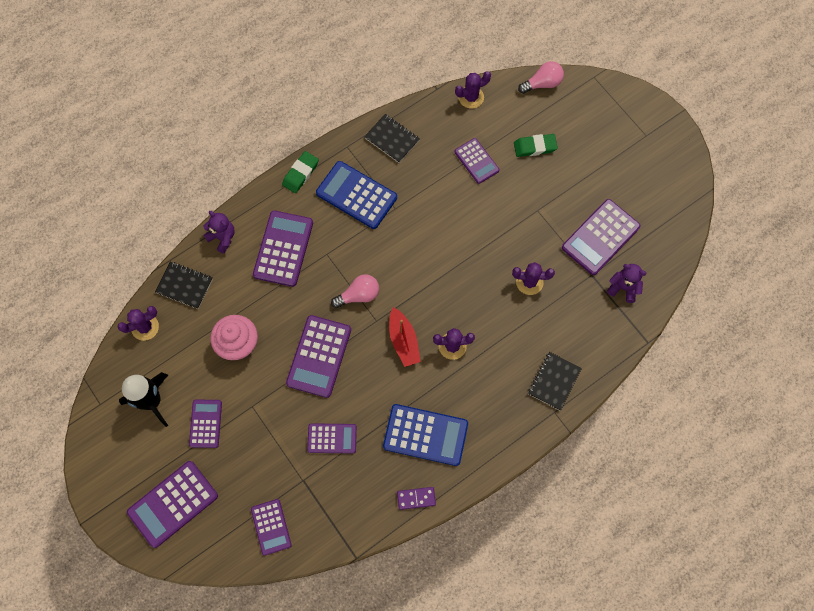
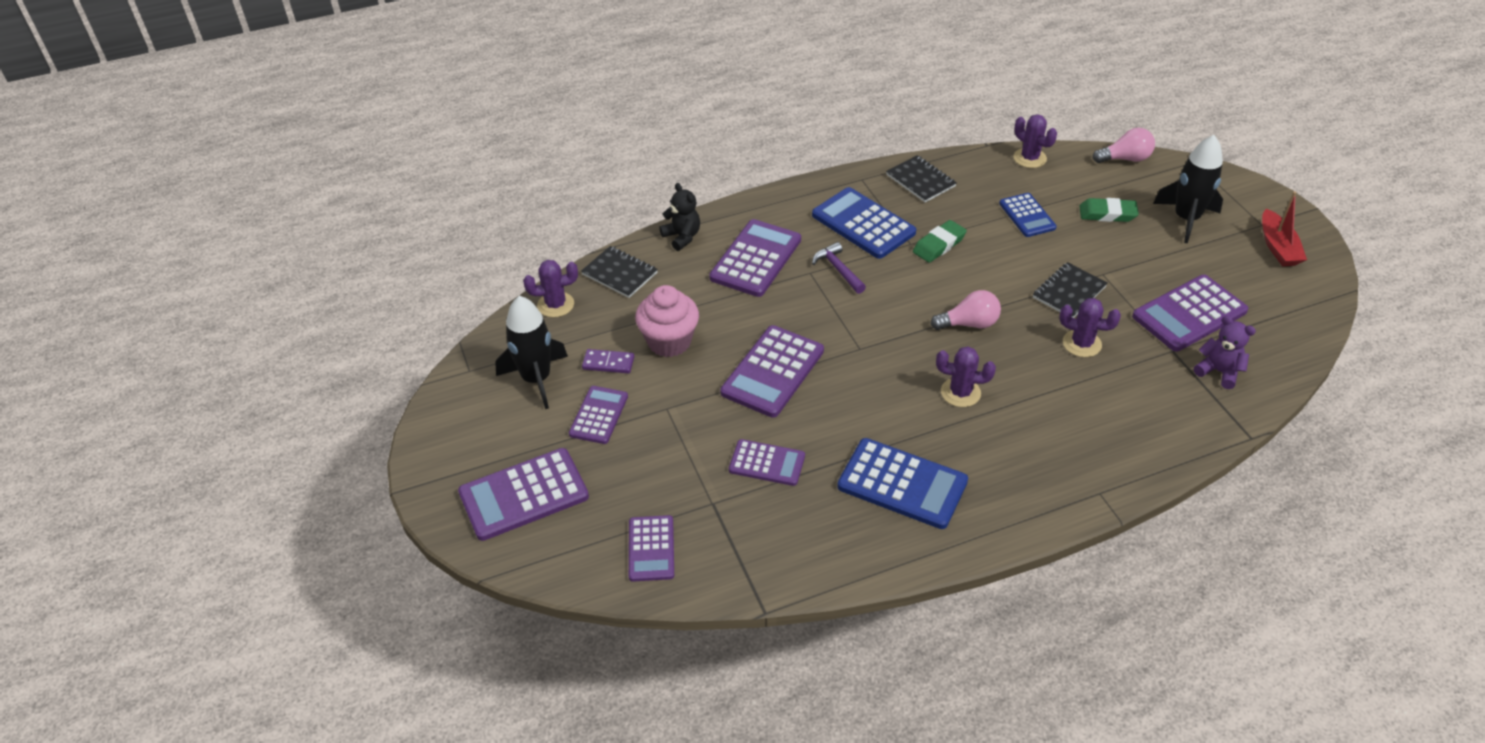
camera: 15 degrees right, 25 degrees down
purple teddy bear [203,211,235,254] -> black teddy bear [660,183,700,251]
green eraser [282,151,319,193] -> green eraser moved to [913,220,967,263]
pink light bulb [331,274,379,308] -> pink light bulb moved to [930,290,1001,330]
red boat [389,307,421,367] -> red boat moved to [1262,191,1307,266]
purple domino [397,487,436,510] -> purple domino moved to [582,349,634,373]
purple calculator [454,138,499,184] -> blue calculator [999,193,1057,237]
purple cactus [455,71,491,109] -> purple cactus turned 60 degrees clockwise [1014,114,1057,168]
black notebook [528,352,582,410] -> black notebook moved to [1033,262,1108,318]
none -> purple hammer [812,242,866,294]
none -> black rocket [1153,135,1223,243]

